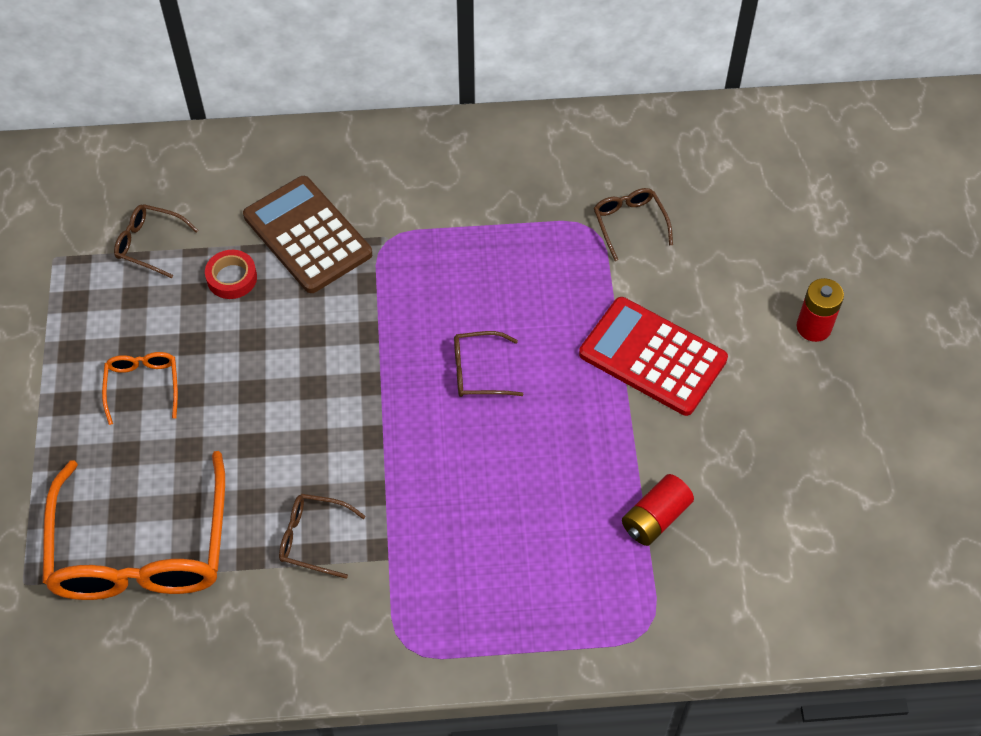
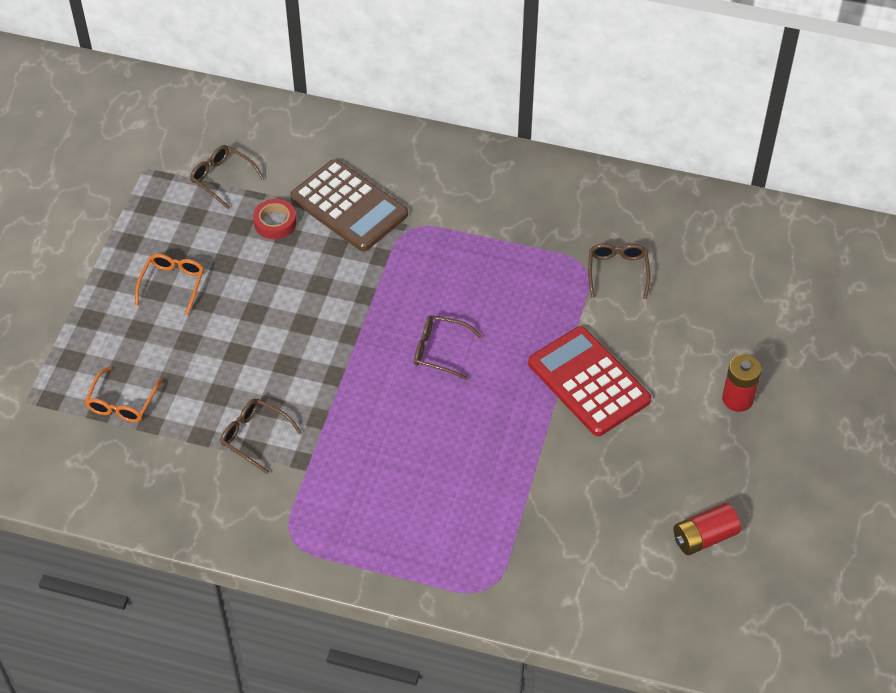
camera: 20 degrees right, 5 degrees down
orange glasses [42,451,225,600] -> orange glasses [85,366,162,422], size x0.45
brown calculator [243,176,372,293] -> brown calculator turned 150 degrees clockwise [290,159,408,251]
red battery [622,474,694,546] -> red battery moved to [674,503,741,555]

